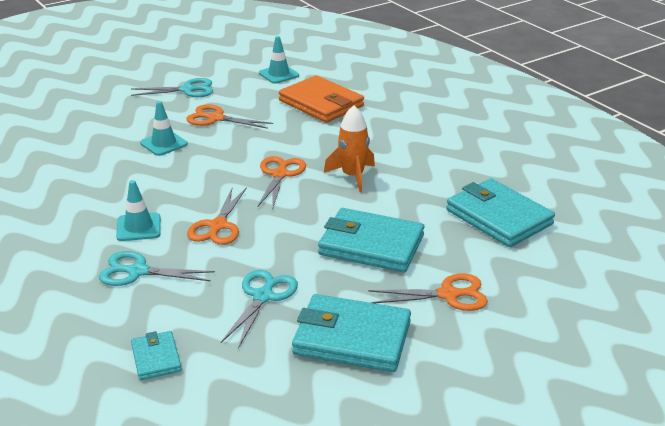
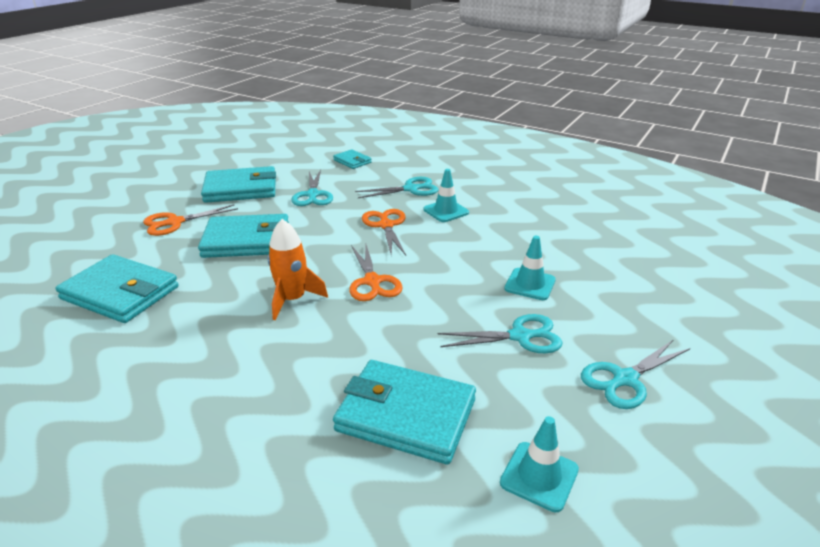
camera: 155 degrees right, 0 degrees up
orange scissors [186,104,273,129] -> turquoise scissors [437,314,562,353]
orange wallet [279,75,364,123] -> turquoise wallet [333,360,476,464]

